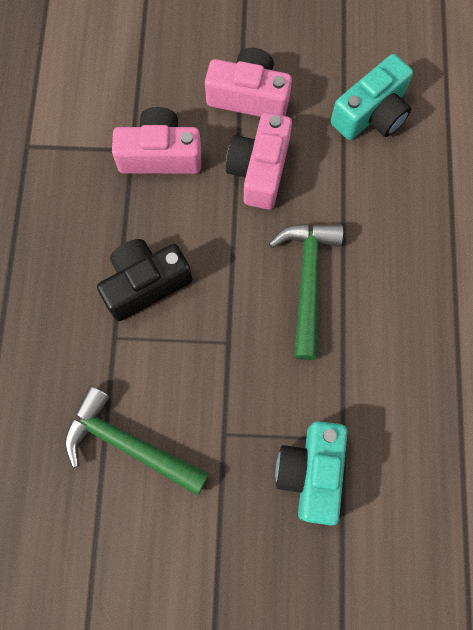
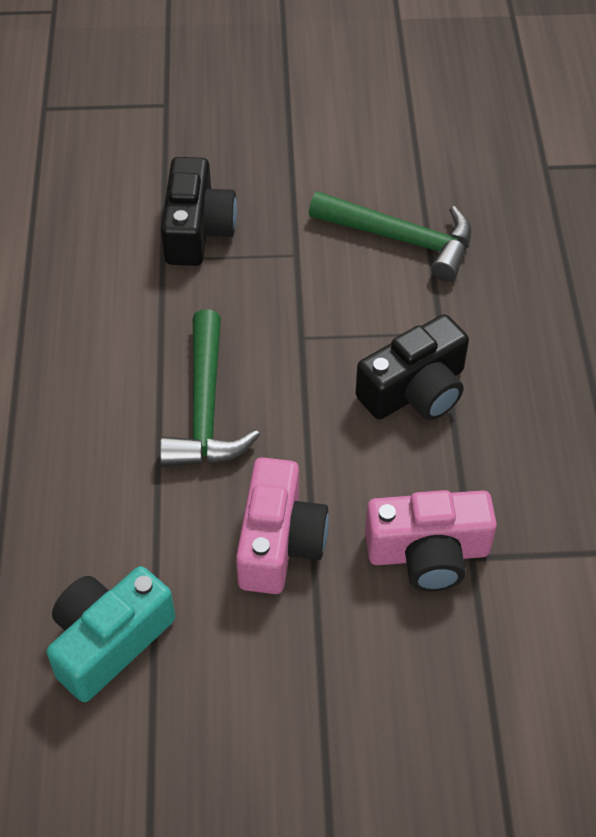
camera: 175 degrees right, 20 degrees down
pink camera [205,48,292,117] -> none
turquoise camera [275,421,348,526] -> black camera [161,157,237,266]

